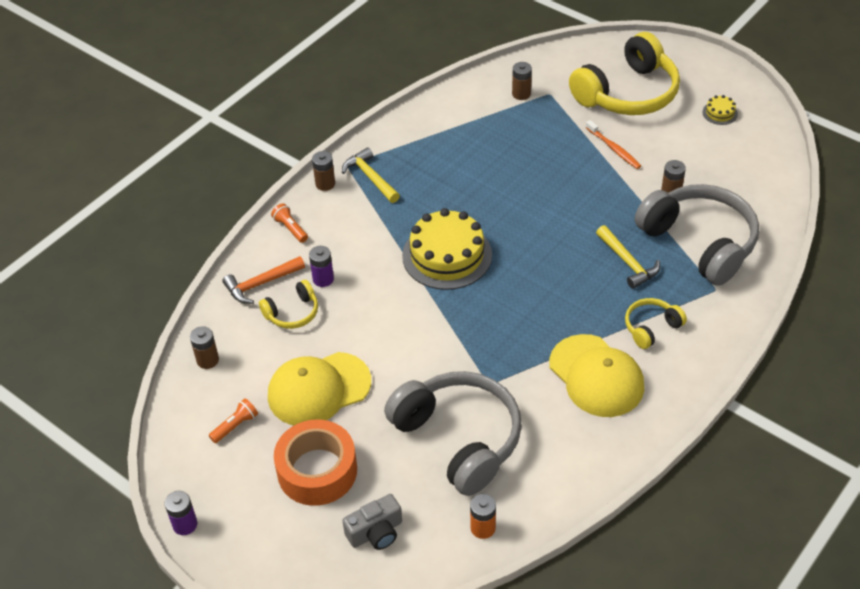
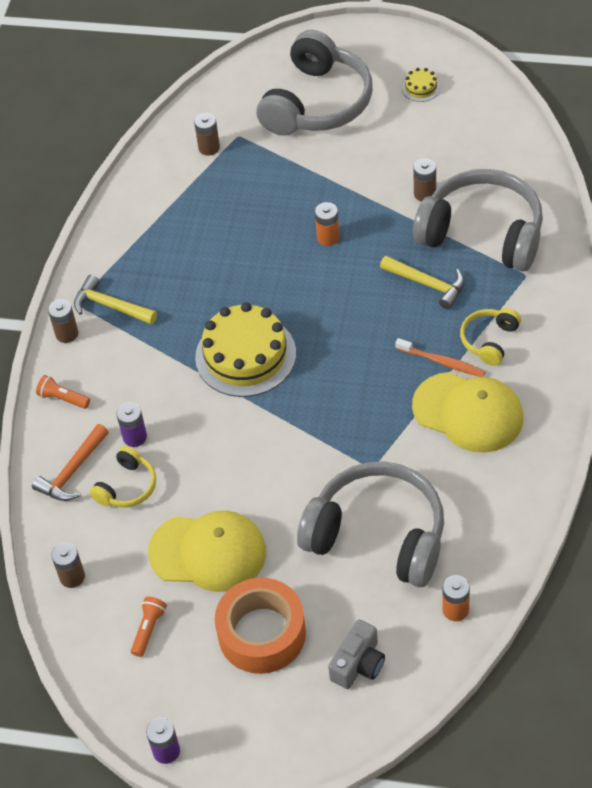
camera: 25 degrees left, 5 degrees up
yellow cap [268,352,371,425] -> yellow cap turned 120 degrees counterclockwise [148,511,266,592]
yellow headphones [569,32,680,115] -> grey headphones [256,30,373,136]
orange toothbrush [586,120,641,169] -> orange toothbrush moved to [395,338,485,377]
none -> orange battery [315,202,340,246]

